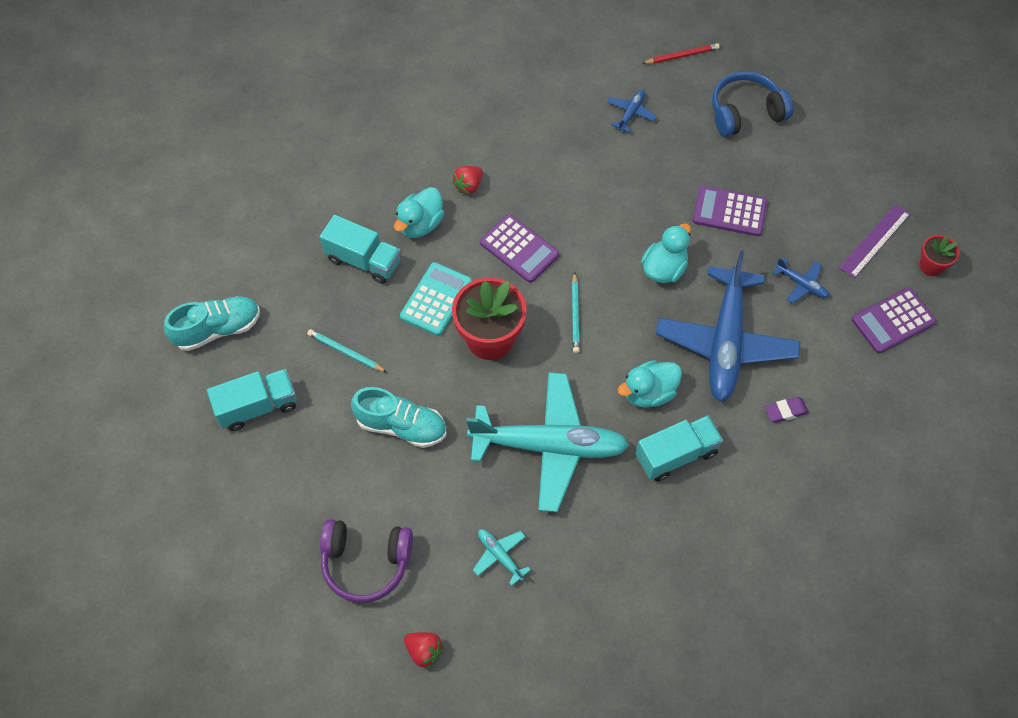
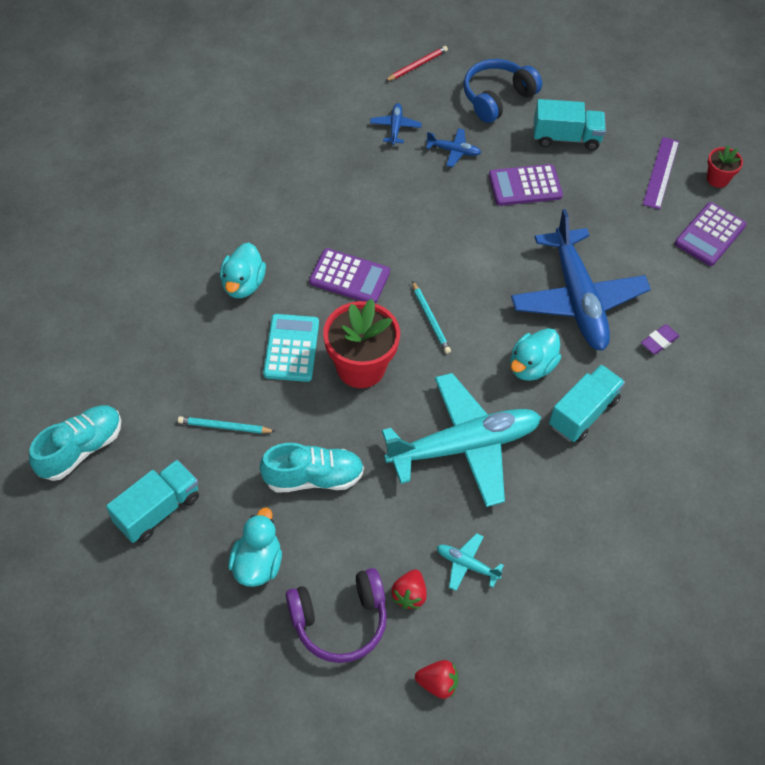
camera: 25 degrees left, 5 degrees down
turquoise truck [320,215,401,284] -> turquoise truck moved to [534,99,606,150]
red strawberry [452,166,483,195] -> red strawberry moved to [391,569,427,609]
turquoise duck [641,223,691,283] -> turquoise duck moved to [228,508,282,587]
blue plane [773,258,829,303] -> blue plane moved to [426,128,481,167]

